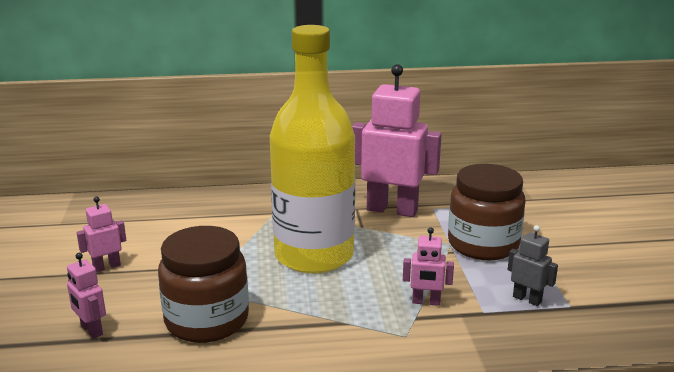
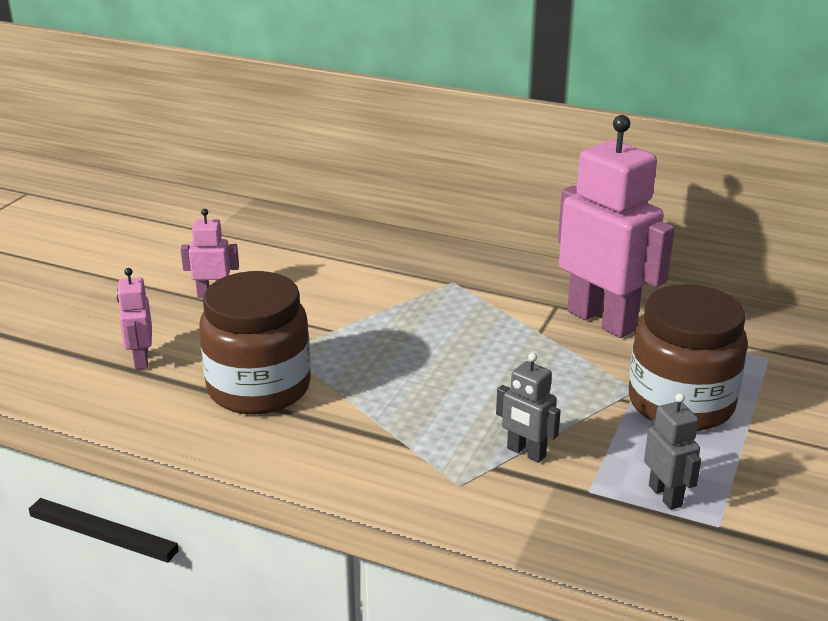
camera: 30 degrees right, 5 degrees up
yellow bottle [270,25,355,274] -> none
pink robot [403,227,454,306] -> grey robot [496,353,561,463]

